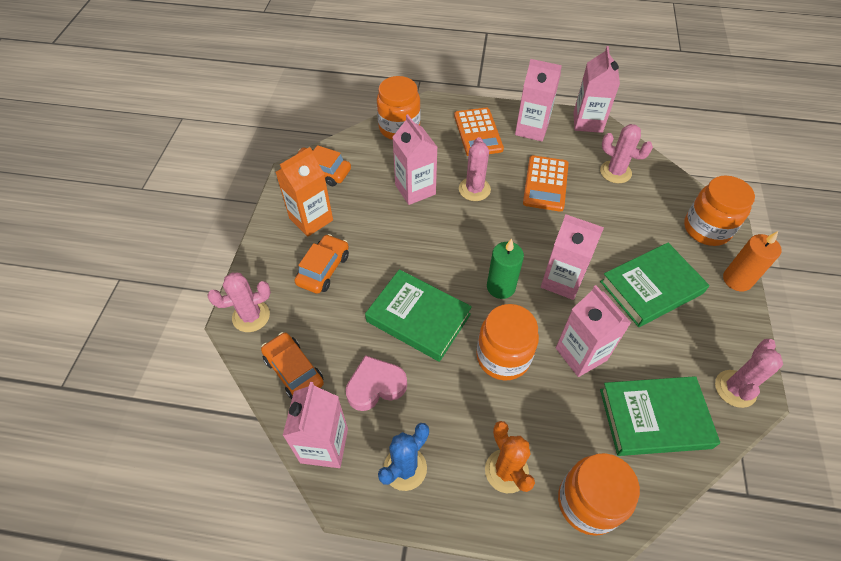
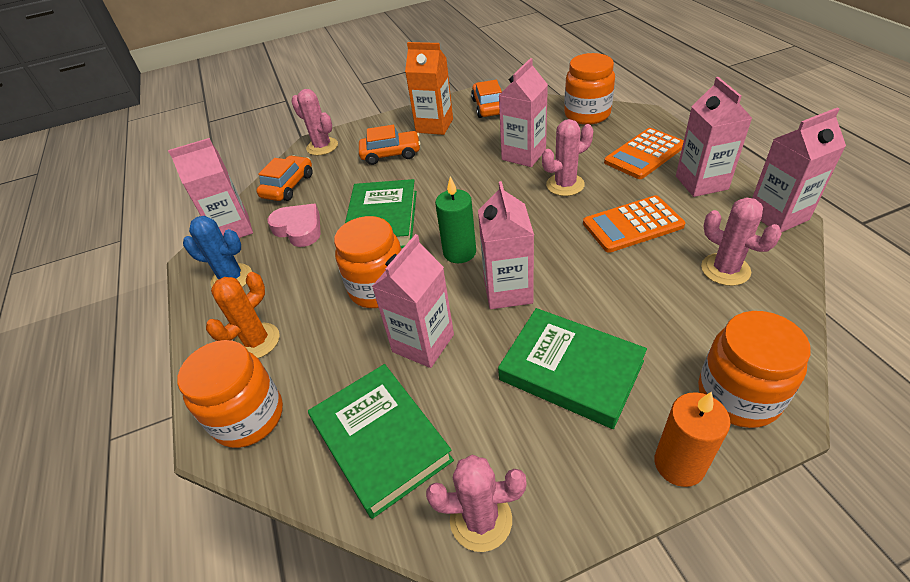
camera: 65 degrees right, 10 degrees down
pink cactus [600,124,653,183] -> pink cactus turned 45 degrees counterclockwise [701,197,782,286]

